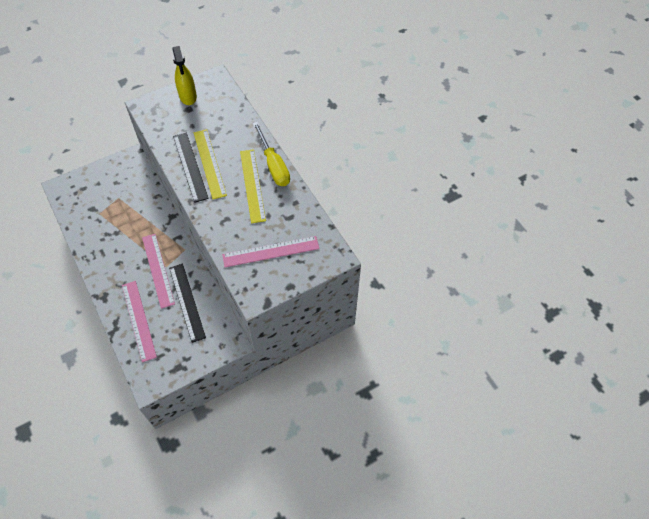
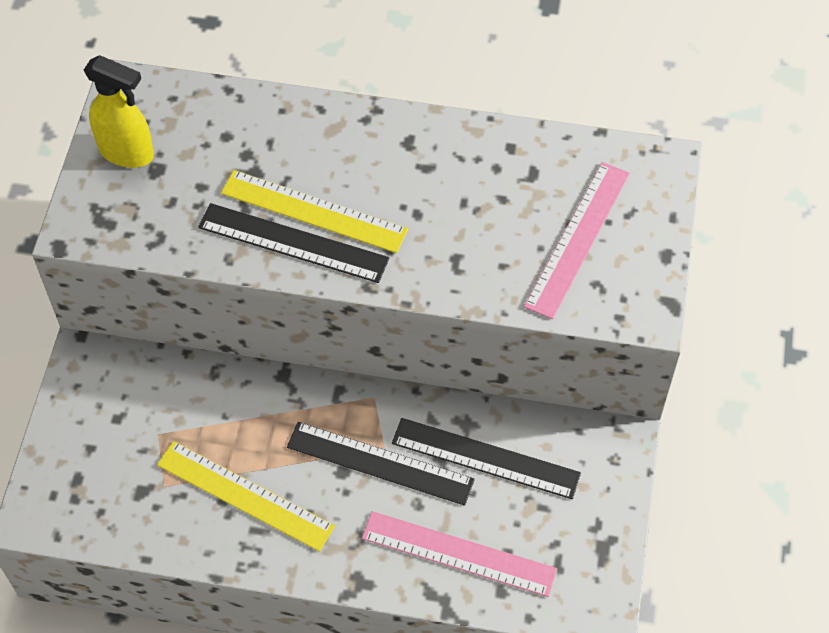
camera: 50 degrees left, 0 degrees up
pink ruler [142,234,175,309] -> black ruler [287,422,475,506]
yellow ruler [240,149,266,223] -> yellow ruler moved to [157,441,335,551]
yellow screwdriver [253,122,290,186] -> none

